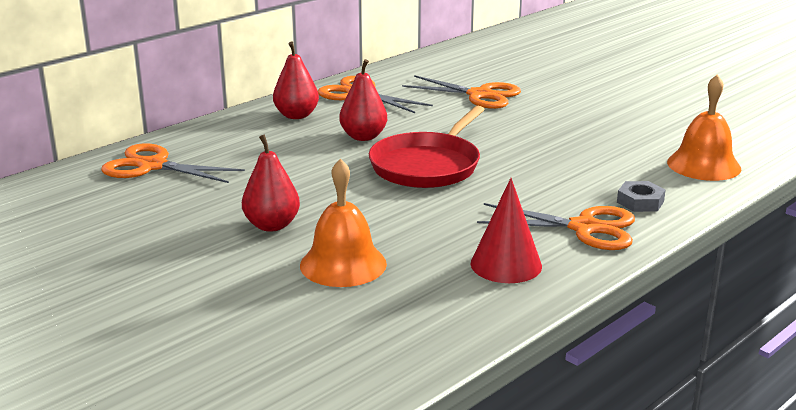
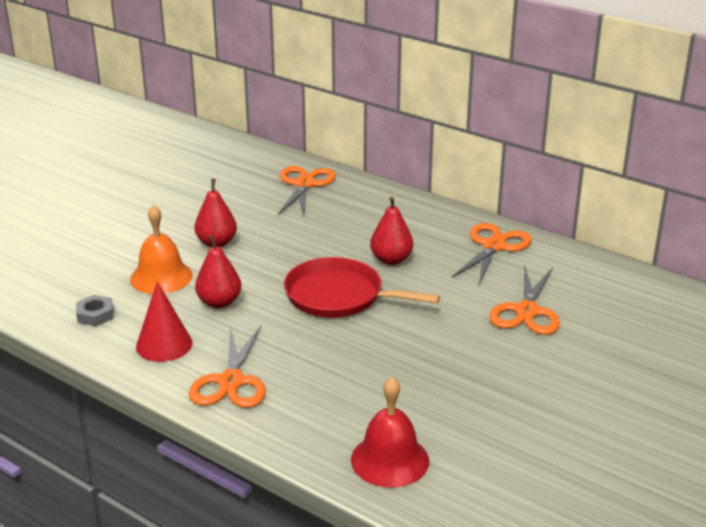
camera: 80 degrees right, 5 degrees up
red pear [273,41,319,119] -> red pear moved to [195,235,241,308]
grey nut [617,181,666,212] -> grey nut moved to [76,295,114,326]
orange bell [667,74,741,181] -> red bell [351,377,429,488]

